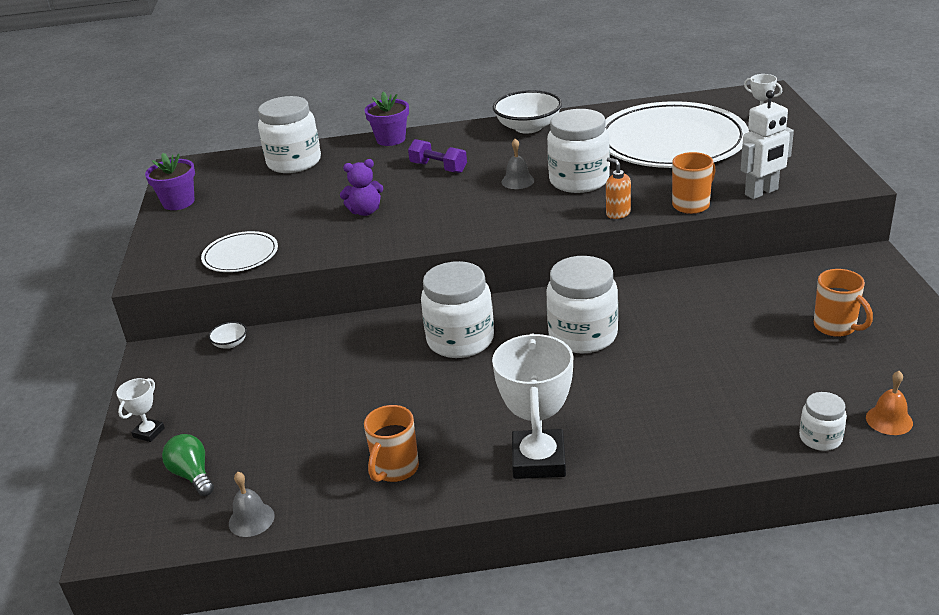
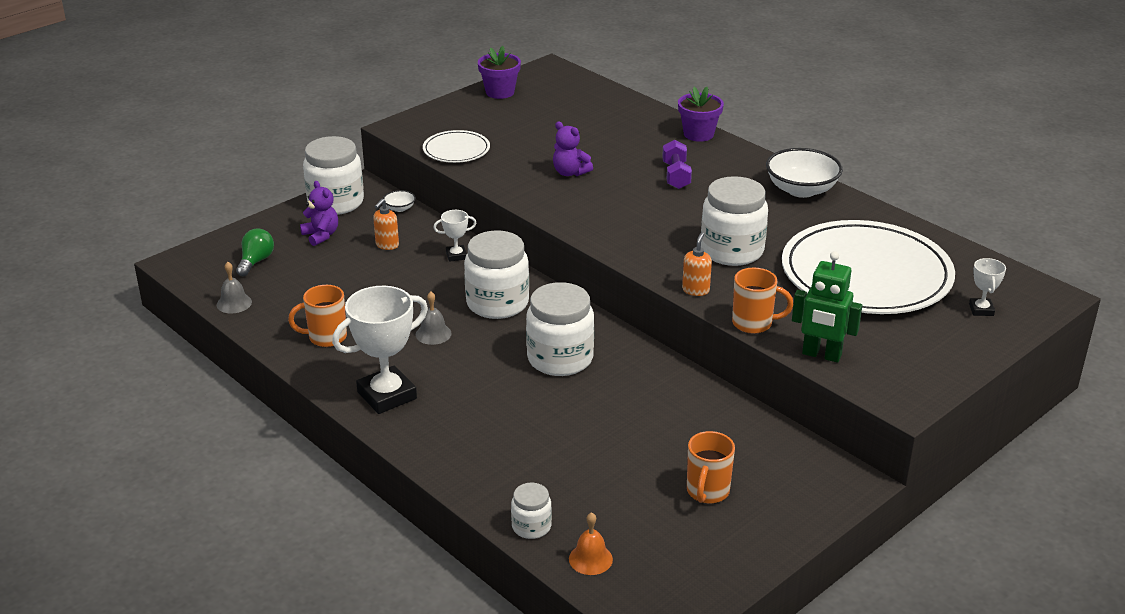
camera: 50 degrees right, 0 degrees up
white trophy [116,378,165,442] -> white trophy moved to [433,210,476,262]
white jar [258,96,321,173] -> white jar moved to [303,136,364,215]
grey bell [501,138,534,189] -> grey bell moved to [416,292,452,345]
white robot [741,90,794,199] -> green robot [792,251,862,363]
none -> purple teddy bear [300,181,338,246]
none -> orange soap dispenser [373,199,399,250]

